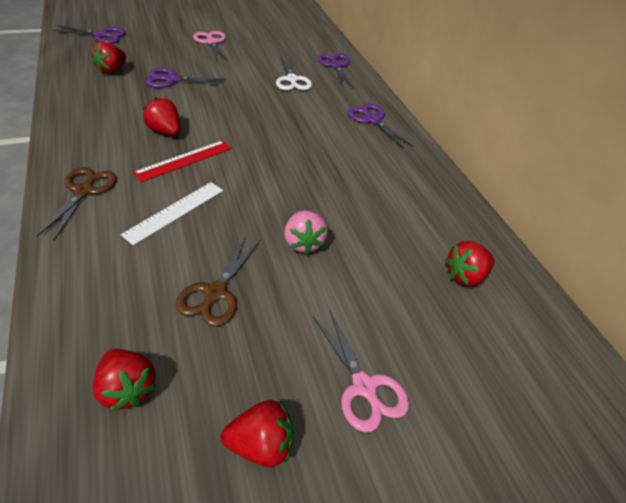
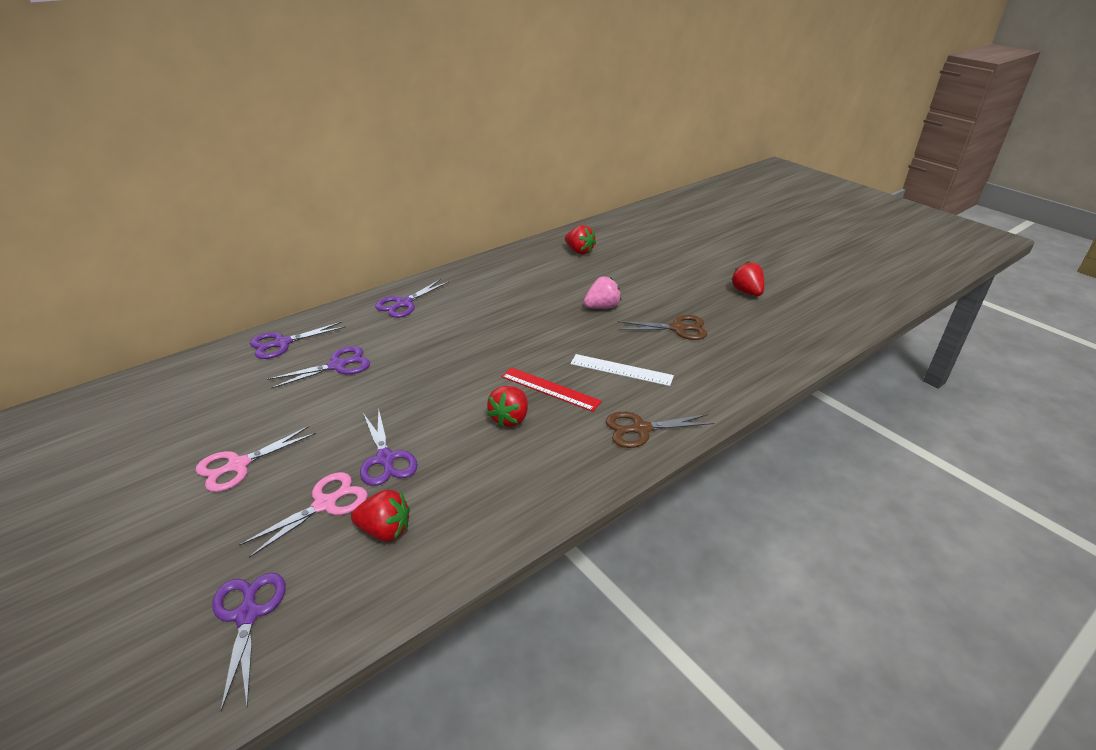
camera: 105 degrees left, 10 degrees down
red strawberry [93,349,156,411] -> none
white scissors [276,56,312,91] -> purple scissors [267,346,370,389]
pink scissors [313,311,409,432] -> pink scissors moved to [239,472,368,558]

